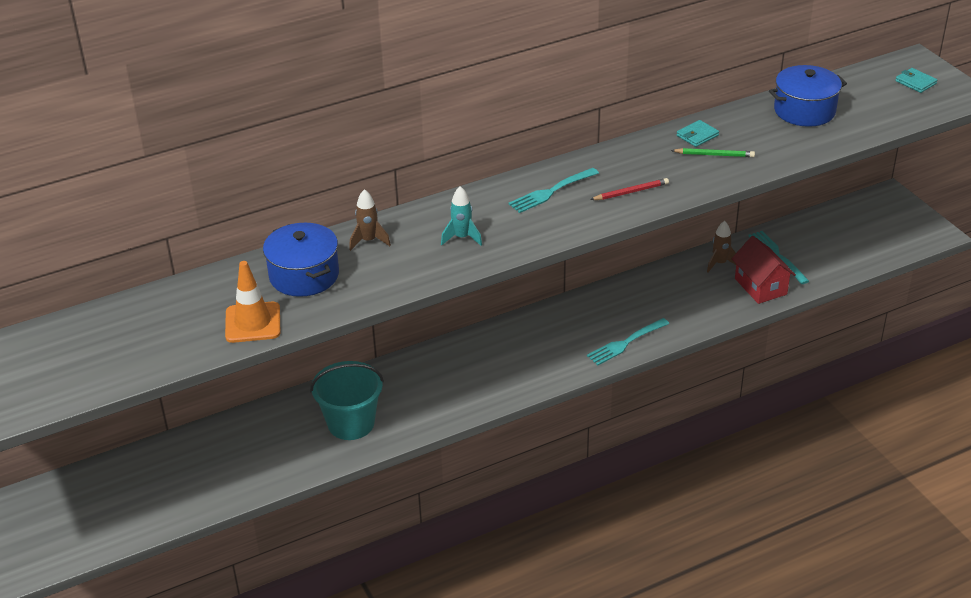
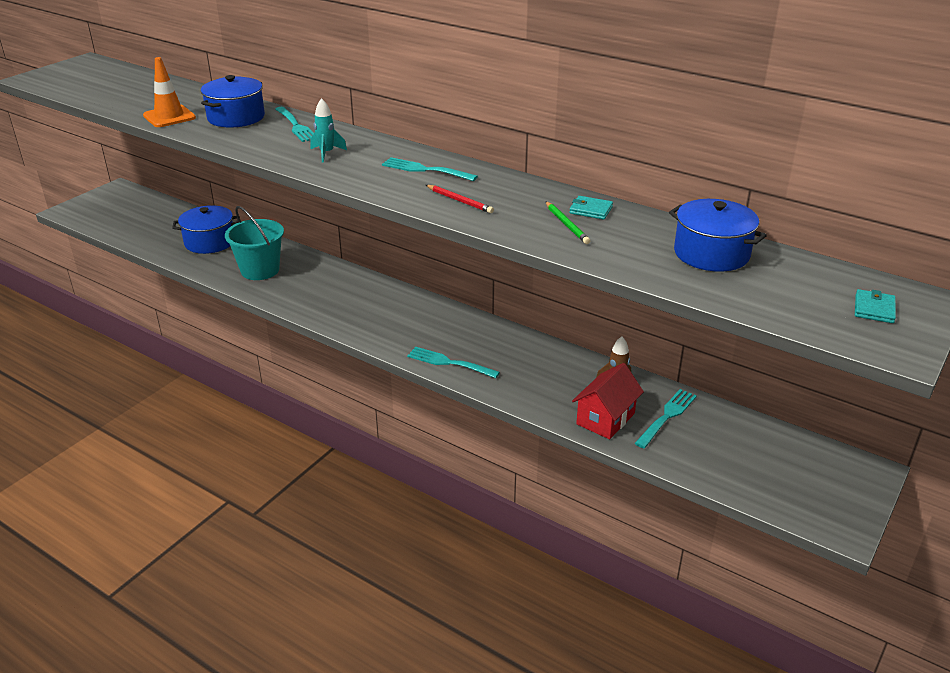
camera: 60 degrees right, 5 degrees down
brown rocket [349,189,391,251] -> turquoise fork [275,107,314,142]
none -> blue pot [172,205,240,254]

